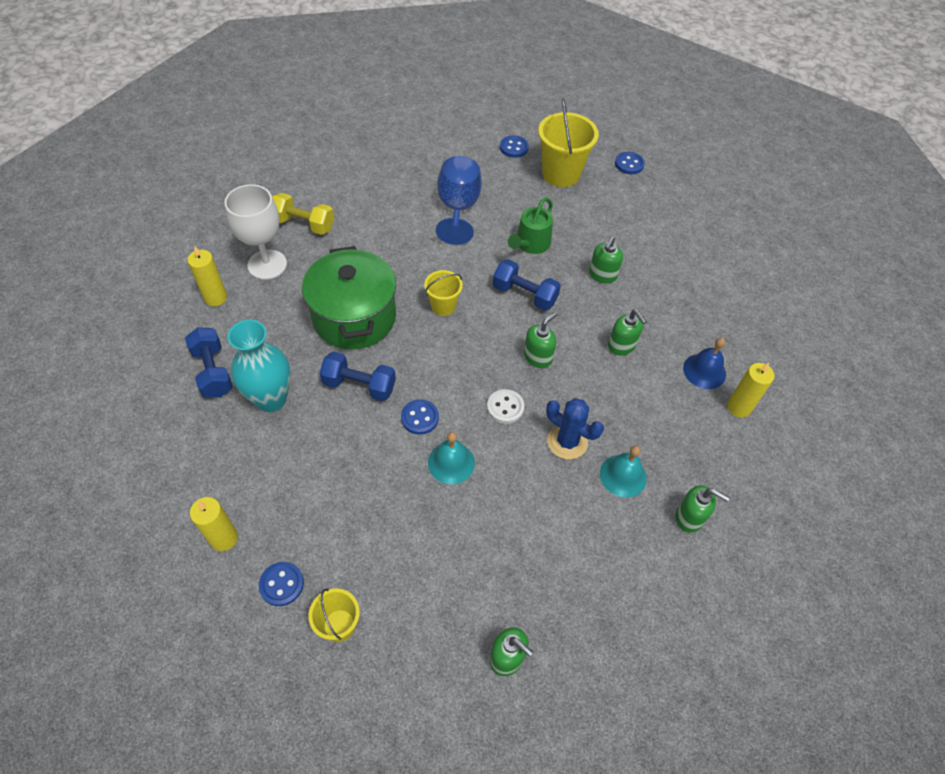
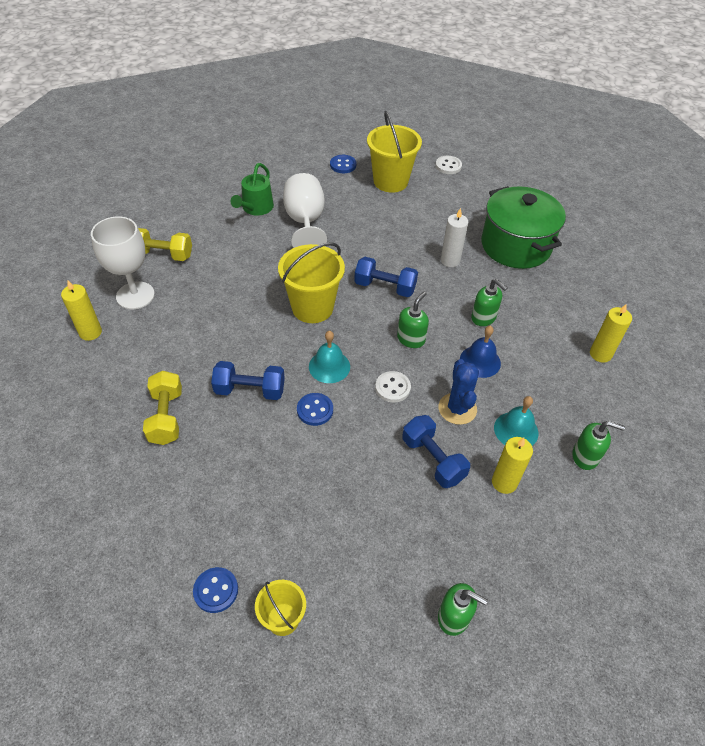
camera: 10 degrees left, 5 degrees down
blue dumbbell [185,327,233,398] -> blue dumbbell moved to [402,415,470,488]
yellow candle [190,497,238,551] -> yellow candle moved to [492,437,533,494]
turquoise vase [228,320,291,412] -> yellow dumbbell [143,371,182,445]
green pot [302,246,396,349] -> green pot moved to [481,186,566,269]
yellow bucket [424,270,463,316] -> yellow bucket [278,242,345,323], size x1.78
turquoise bell [428,432,475,484] -> turquoise bell moved to [309,331,350,383]
blue goblet [436,156,482,245] -> white goblet [283,173,327,248]
green watering can [508,197,553,254] -> green watering can moved to [230,163,274,215]
blue cactus [546,398,604,459] -> blue cactus turned 60 degrees clockwise [438,359,479,425]
green soap dispenser [589,237,623,284] -> white candle [441,208,468,267]
blue button [615,152,645,174] -> white button [435,156,462,174]
blue bell [683,338,726,389] -> blue bell moved to [460,326,501,378]

